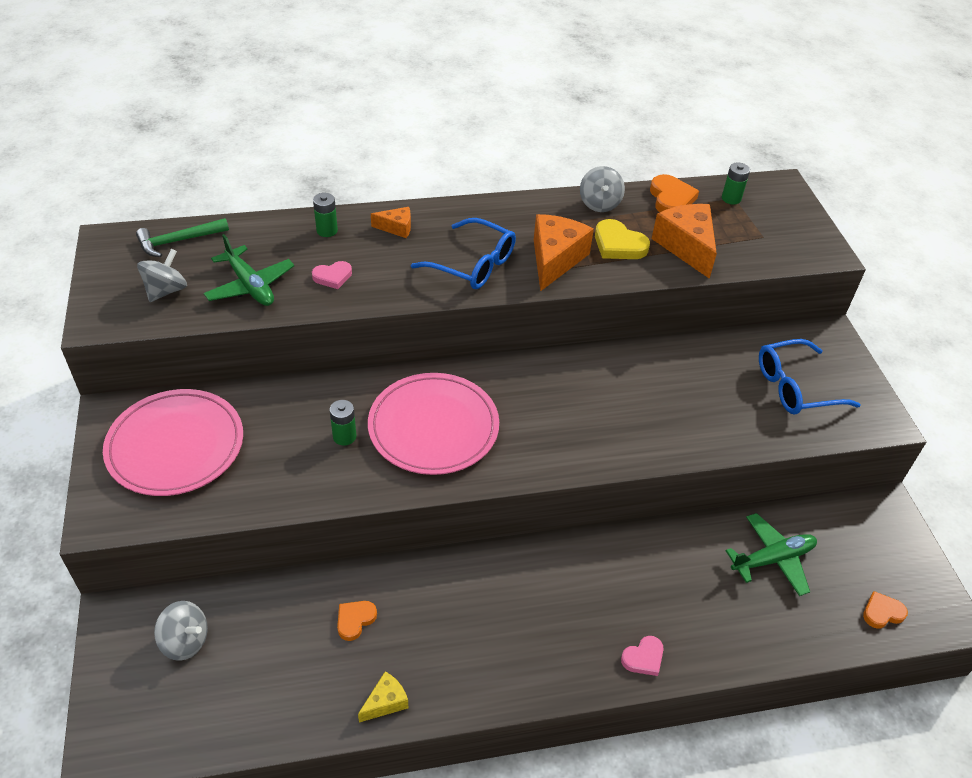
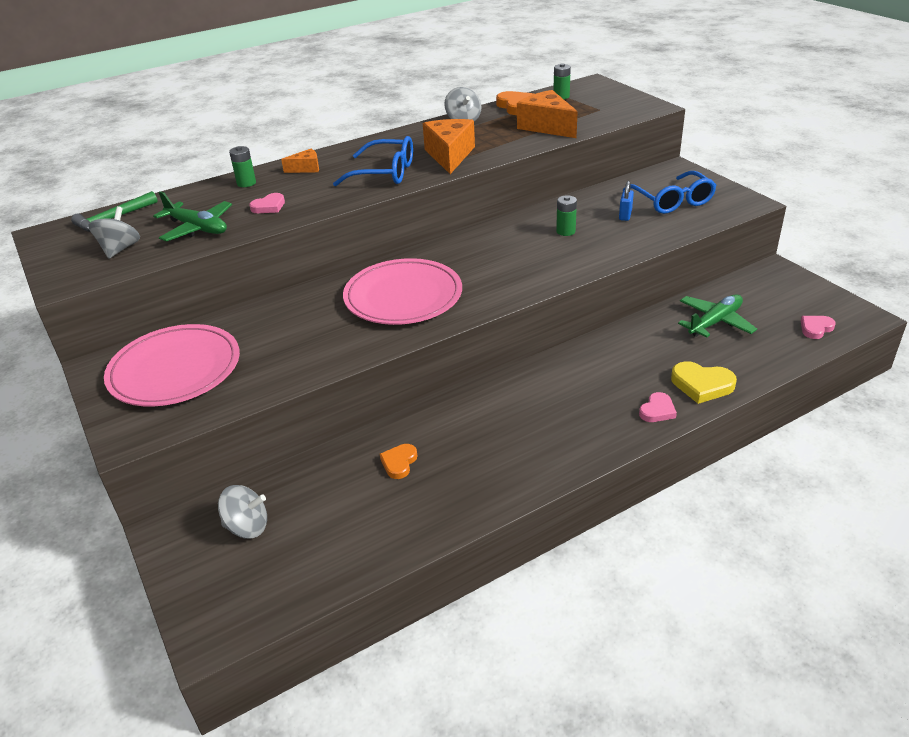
camera: 15 degrees left, 10 degrees down
green battery [330,400,357,446] -> green battery moved to [556,195,577,236]
yellow cheese [358,671,408,722] -> none
yellow heart [595,219,650,259] -> yellow heart moved to [671,361,737,404]
blue glasses [759,339,861,415] -> blue glasses turned 75 degrees counterclockwise [623,171,717,214]
orange heart [863,591,908,629] -> pink heart [801,316,836,339]
none -> blue padlock [619,181,634,221]

